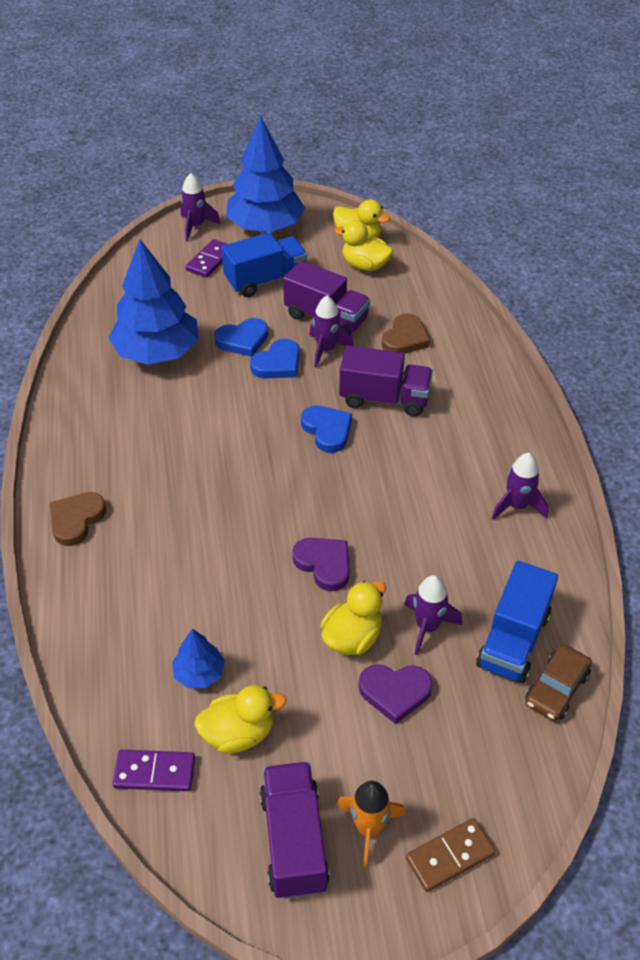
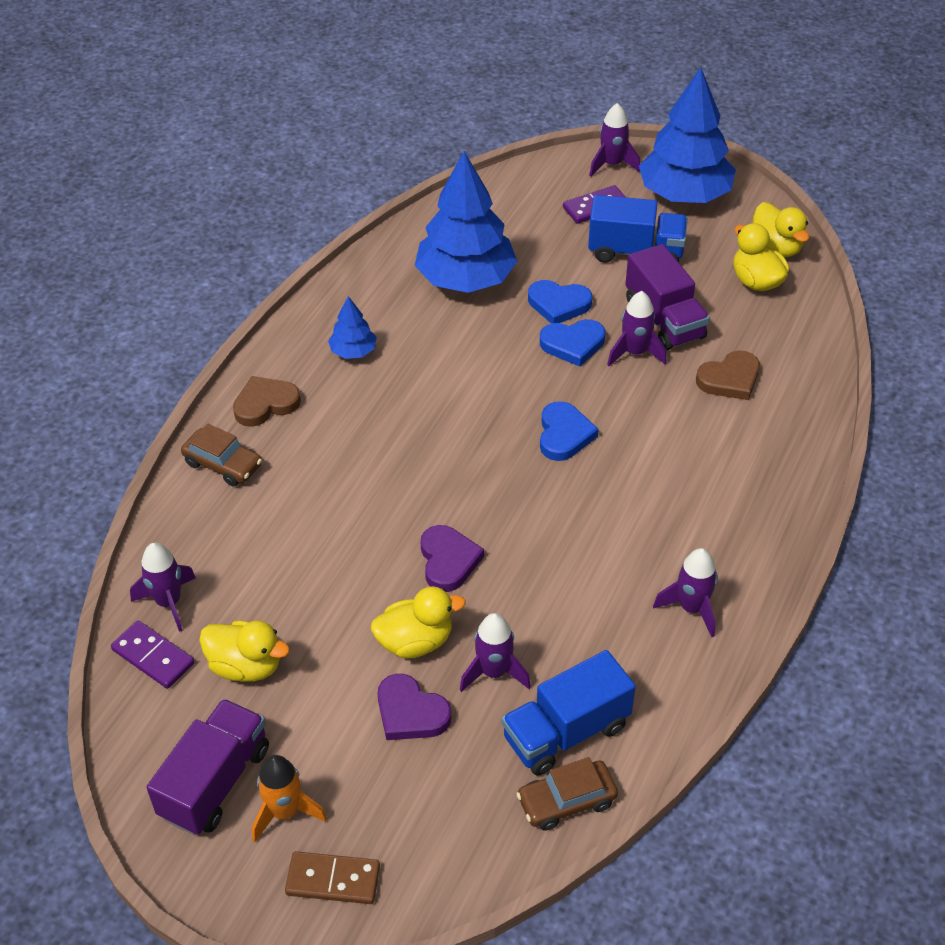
camera: 35 degrees right, 0 degrees up
blue tree [172,629,225,688] -> blue tree moved to [328,296,377,359]
purple truck [339,345,433,417] -> none
none -> purple rocket [130,543,196,632]
none -> brown car [181,424,262,486]

